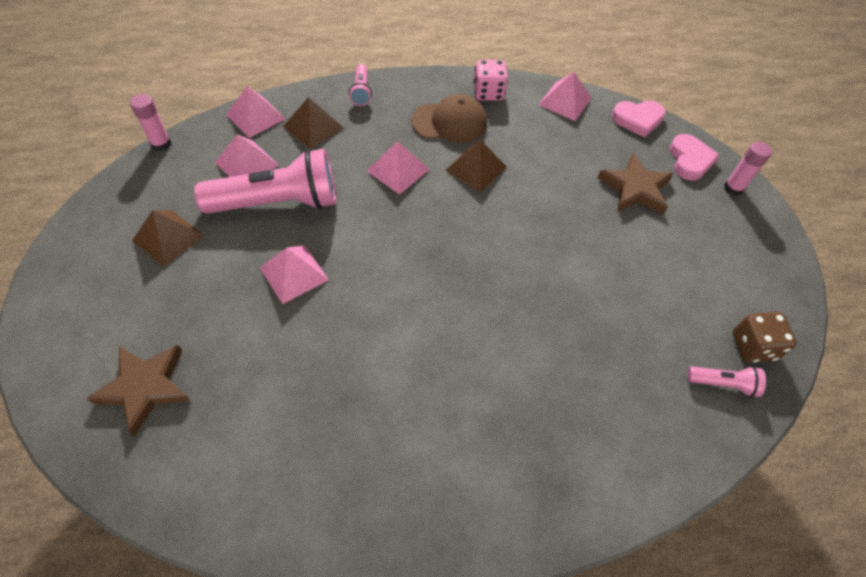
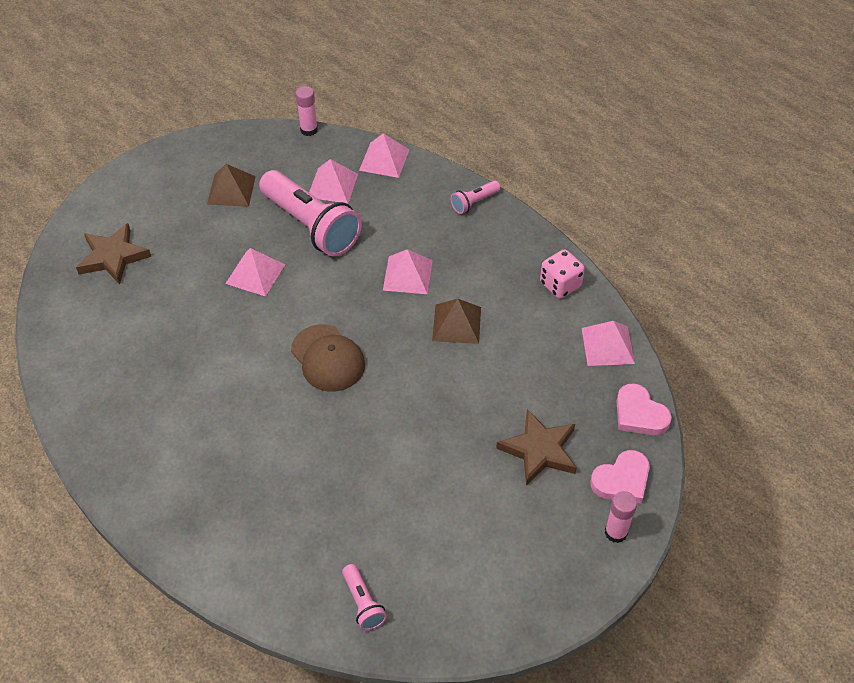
camera: 60 degrees right, 5 degrees down
brown pyramid [283,97,344,149] -> none
brown cap [411,94,487,143] -> brown cap moved to [291,324,365,392]
brown dice [733,312,797,363] -> none

